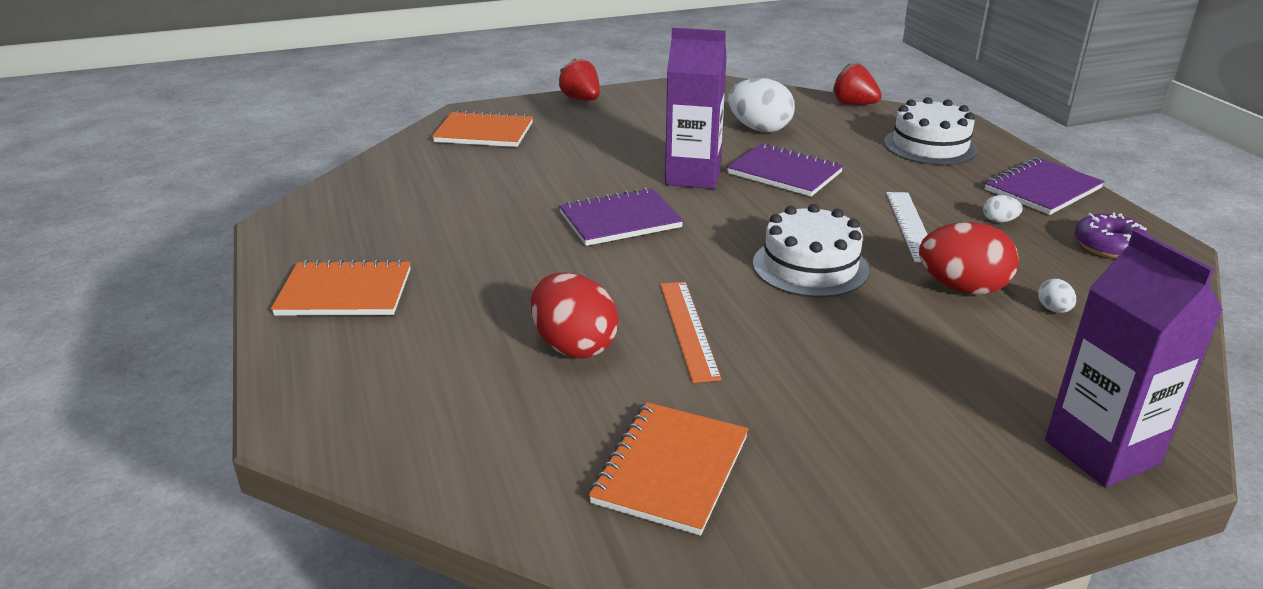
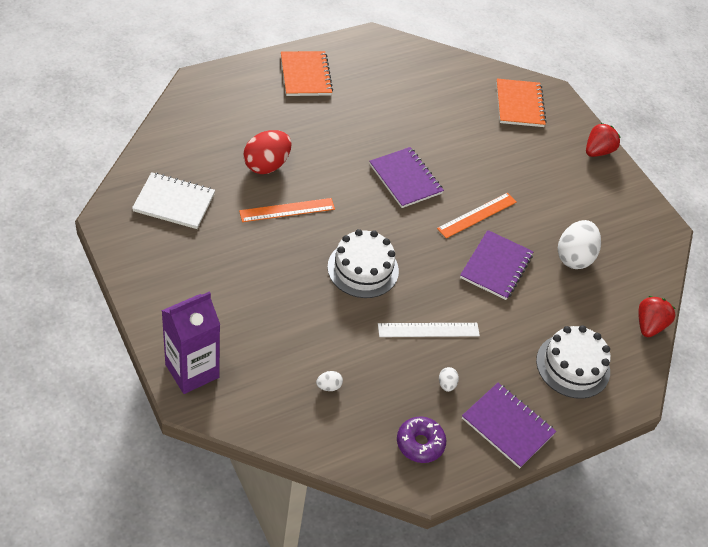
camera: 75 degrees right, 20 degrees up
orange notebook [588,402,749,536] -> white notebook [132,172,215,229]
purple carton [665,28,727,189] -> orange ruler [437,193,517,238]
red egg [919,222,1019,294] -> none

